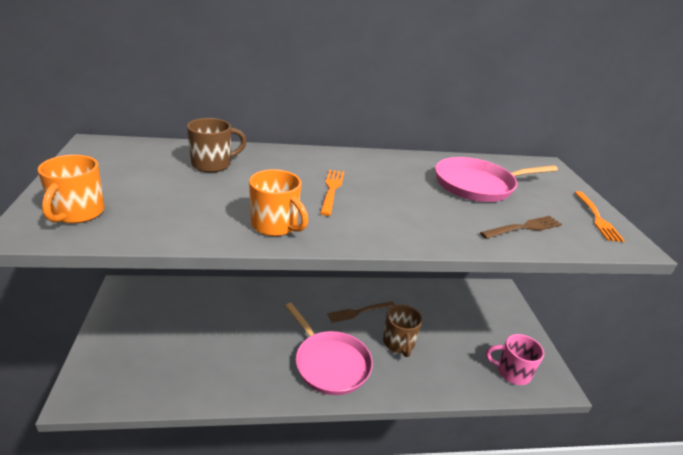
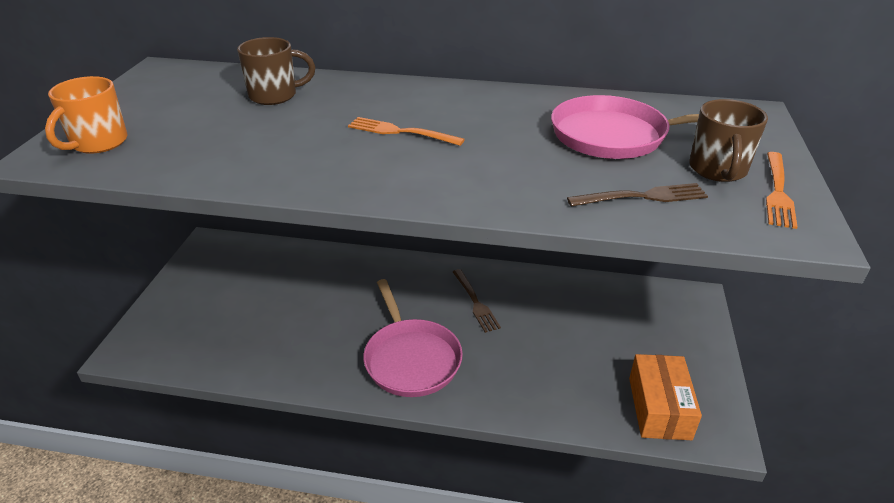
camera: 20 degrees right, 5 degrees up
orange mug [249,169,308,236] -> none
orange fork [320,170,344,216] -> orange fork turned 90 degrees counterclockwise [348,117,465,146]
brown fork [327,302,395,323] -> brown fork turned 105 degrees counterclockwise [453,269,501,333]
brown mug [383,305,422,357] -> brown mug moved to [689,99,768,182]
pink mug [486,334,544,385] -> orange box [629,354,702,440]

